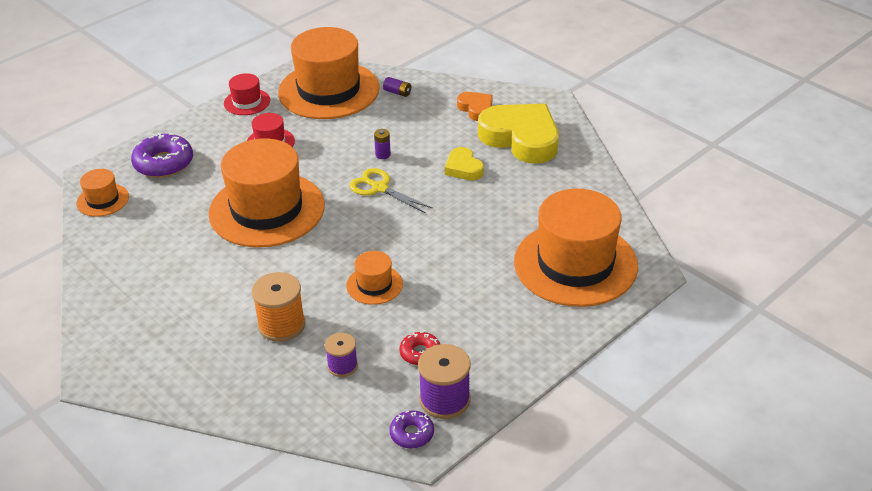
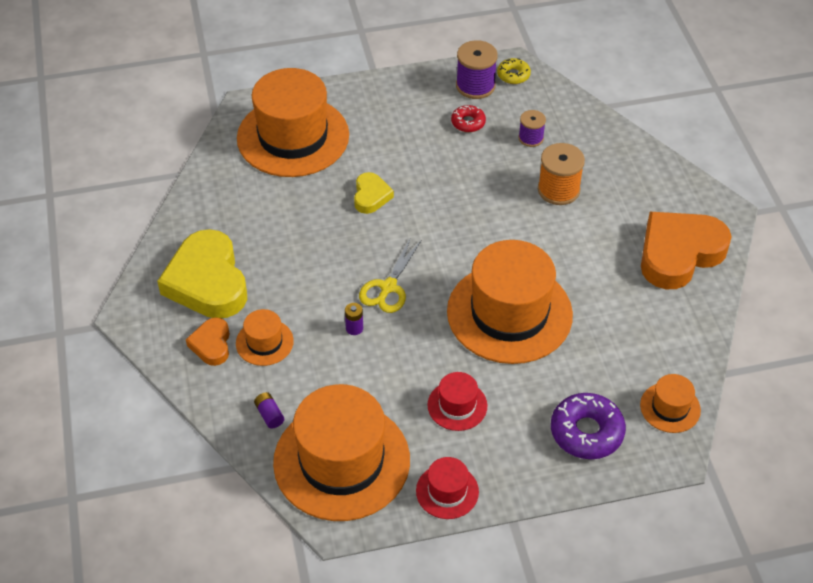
camera: 150 degrees left, 10 degrees up
orange hat [346,251,403,305] -> orange hat moved to [236,309,294,366]
yellow scissors [349,168,432,213] -> yellow scissors turned 45 degrees clockwise [359,237,421,313]
purple donut [389,410,434,449] -> yellow donut [497,58,531,84]
yellow heart [445,147,484,180] -> yellow heart moved to [354,172,394,214]
none -> orange heart [641,212,732,289]

